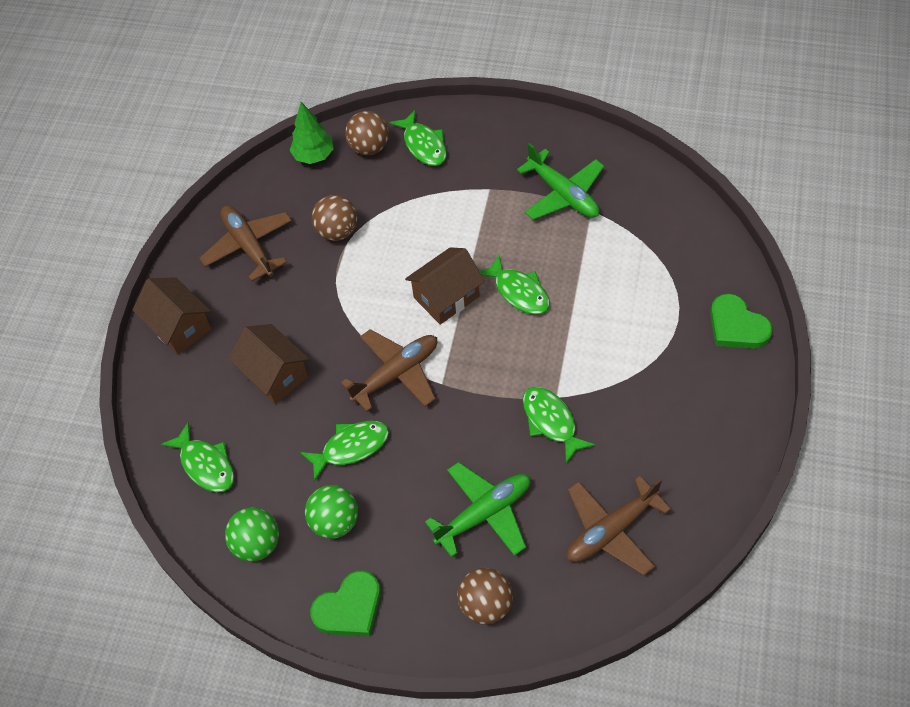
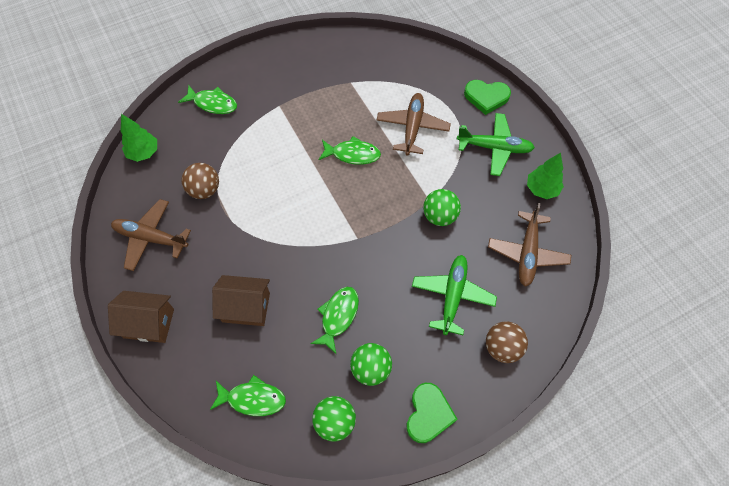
camera: 45 degrees left, 5 degrees up
brown plane [341,329,437,412] -> brown plane moved to [377,93,451,156]
brown ball [345,111,389,155] -> none
brown house [405,247,485,325] -> none
green plane [517,143,604,220] -> green plane moved to [457,113,535,176]
green fish [523,386,595,464] -> green ball [423,189,461,226]
none -> green tree [527,153,564,199]

